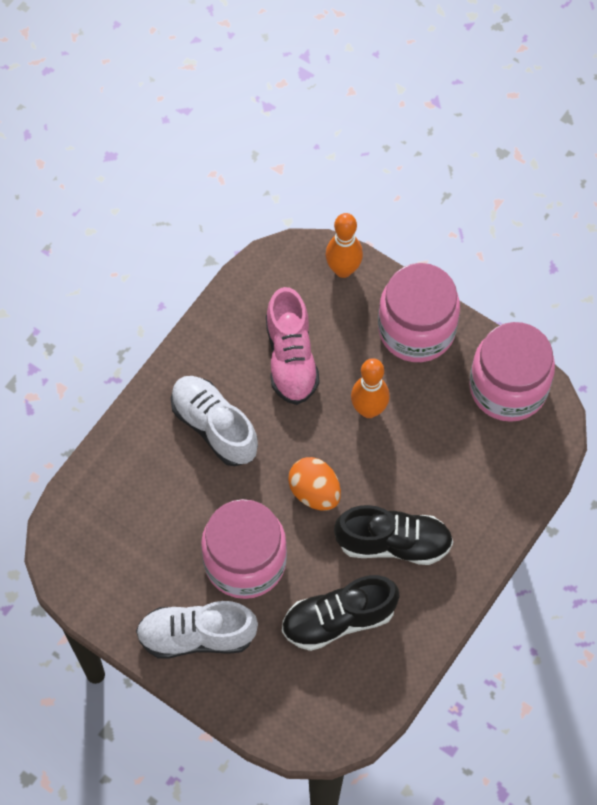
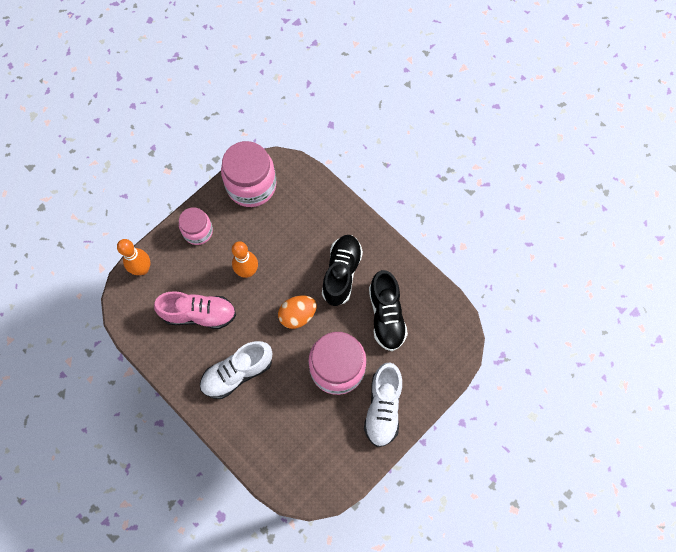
camera: 80 degrees left, 5 degrees up
pink jar [378,263,460,362] -> pink jar [179,207,213,245], size x0.59

